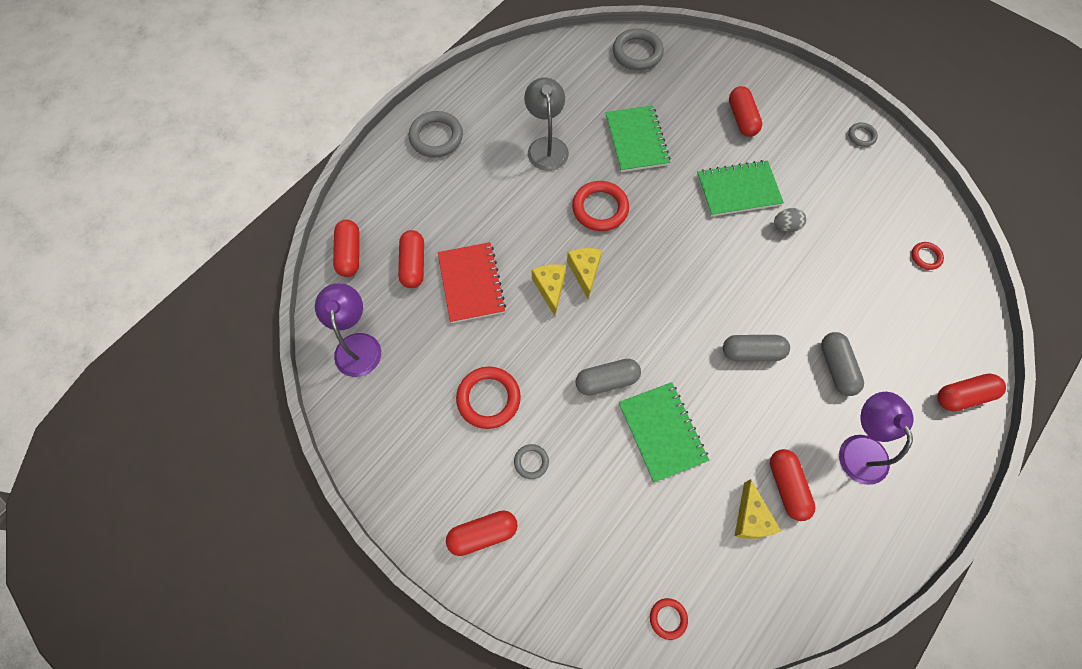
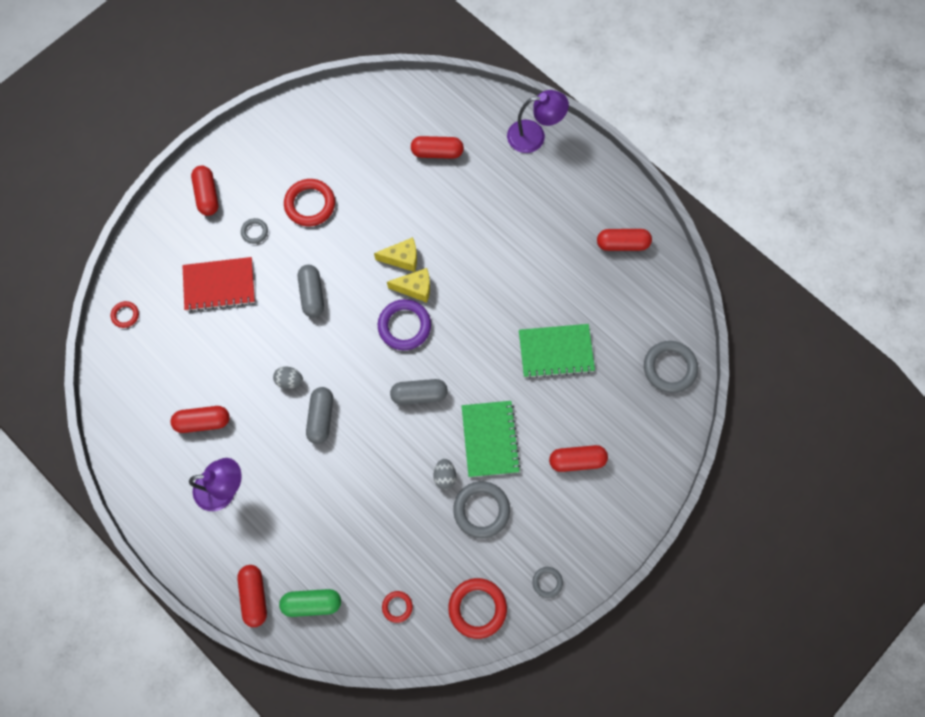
camera: 95 degrees right, 5 degrees up
purple lamp [315,283,381,377] -> purple lamp moved to [507,90,569,153]
red capsule [333,220,360,277] -> red capsule moved to [597,229,652,251]
grey ring [409,111,463,158] -> grey ring moved to [453,481,510,538]
red notebook [438,242,506,323] -> red notebook moved to [182,257,255,312]
grey lamp [524,78,569,171] -> none
red ring [572,181,629,231] -> red ring moved to [448,578,507,639]
green notebook [619,382,709,483] -> none
yellow cheese [735,479,781,539] -> none
grey capsule [821,332,864,396] -> grey capsule moved to [390,379,448,405]
none -> grey egg [273,366,303,389]
none -> green capsule [279,589,341,617]
none -> purple ring [378,299,431,350]

